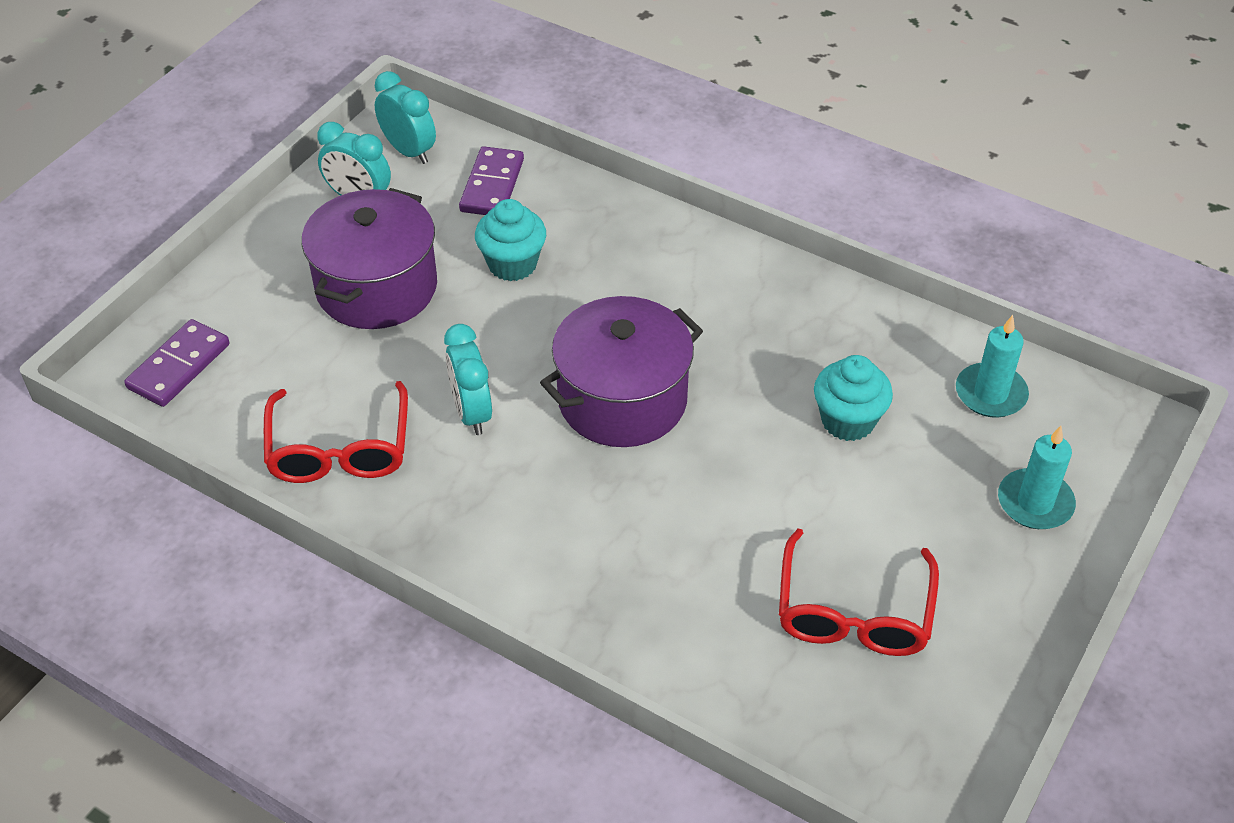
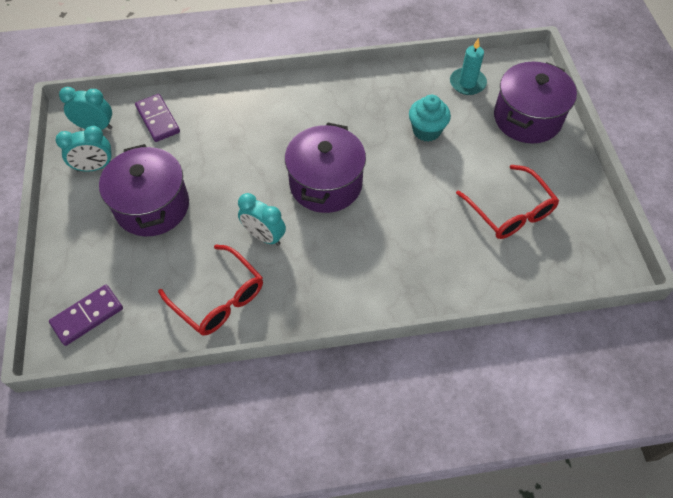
camera: 40 degrees left, 10 degrees up
purple domino [124,319,230,407] -> purple domino turned 60 degrees clockwise [49,285,123,346]
turquoise cupcake [475,199,546,281] -> none
turquoise candle [998,426,1076,529] -> purple pot [494,62,577,143]

